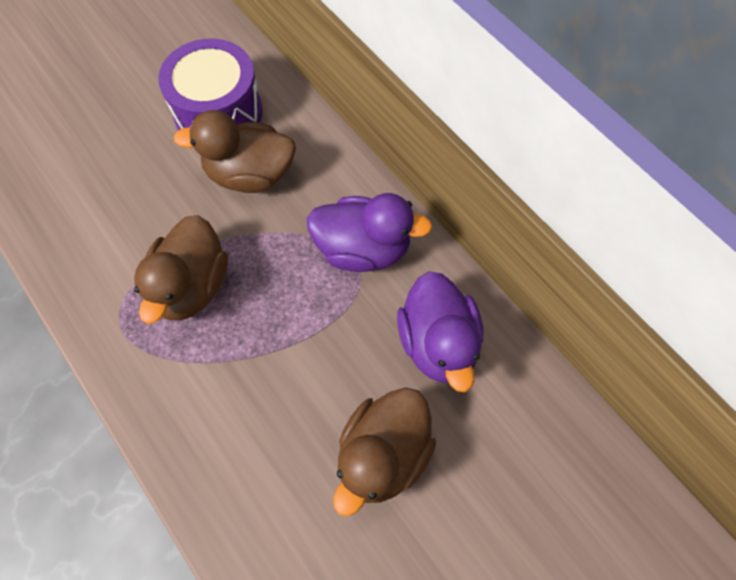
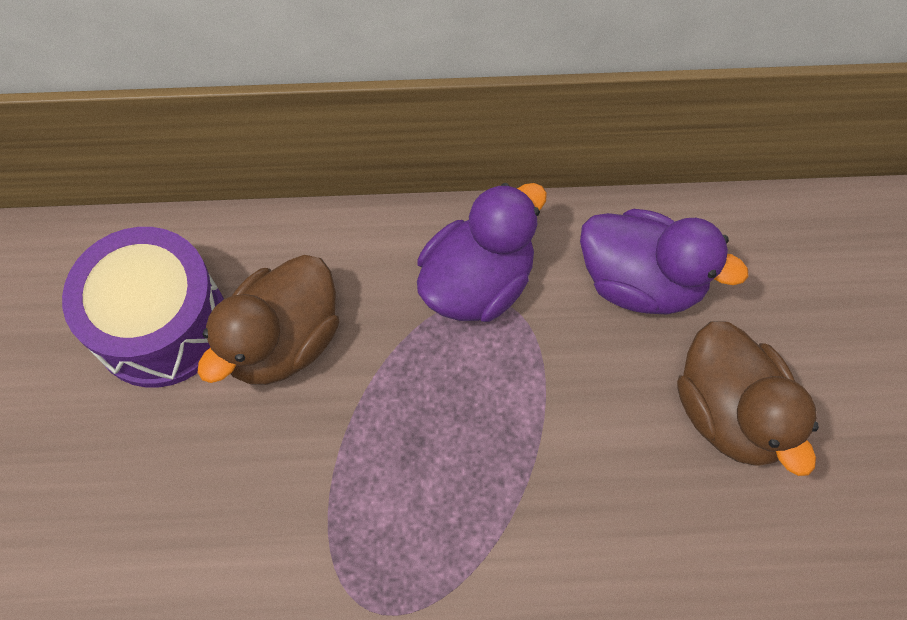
camera: 55 degrees left, 0 degrees up
brown duck [134,215,228,324] -> none

